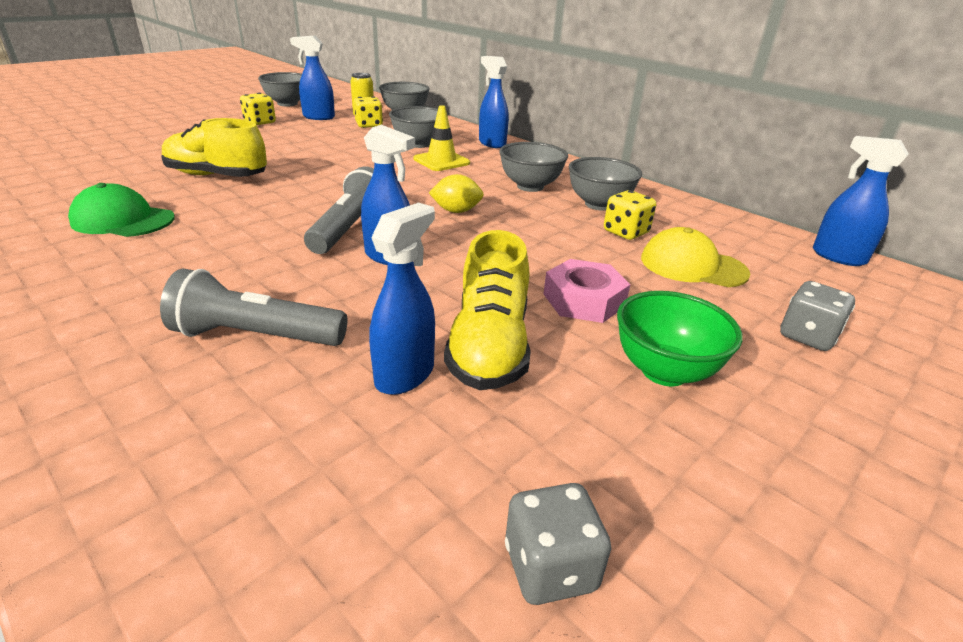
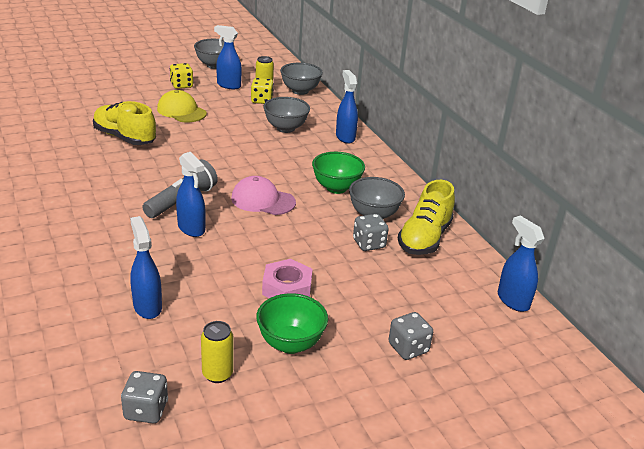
camera: 20 degrees right, 0 degrees up
green cap [68,183,175,237] -> none
grey flashlight [160,269,347,346] -> none
blue spray bottle [369,202,435,395] -> blue spray bottle turned 75 degrees counterclockwise [130,216,162,319]
yellow traffic cone [413,105,470,171] -> none
yellow lemon [429,174,484,213] -> pink cap [231,176,296,215]
yellow shoe [444,230,531,390] -> yellow shoe moved to [398,180,455,255]
grey bowl [499,142,568,192] -> green bowl [312,152,365,194]
yellow dice [604,190,656,240] -> grey dice [353,214,389,251]
yellow cap [641,227,750,287] -> yellow cap moved to [157,90,207,122]
none -> yellow can [201,321,233,383]

